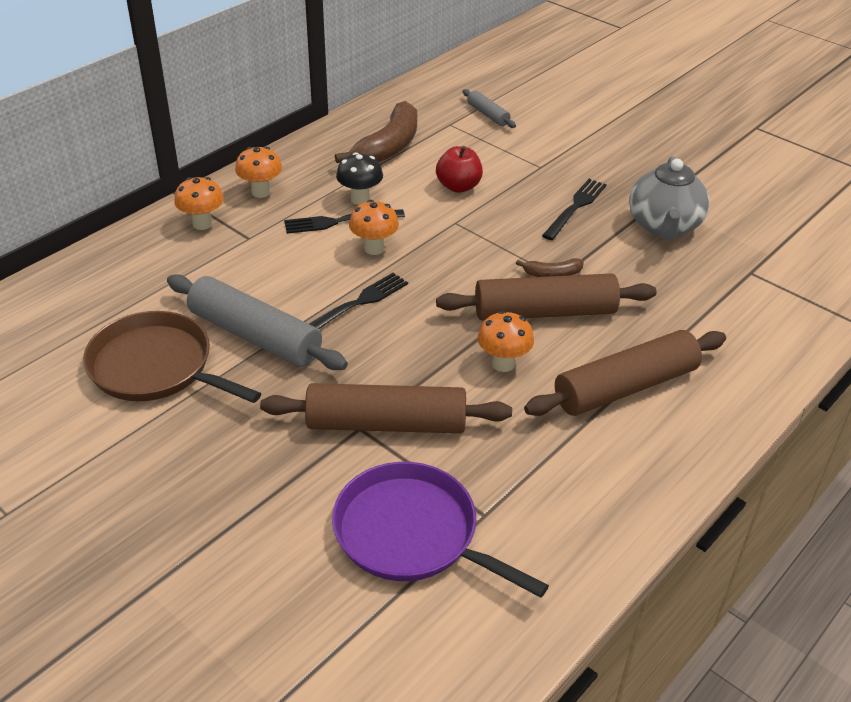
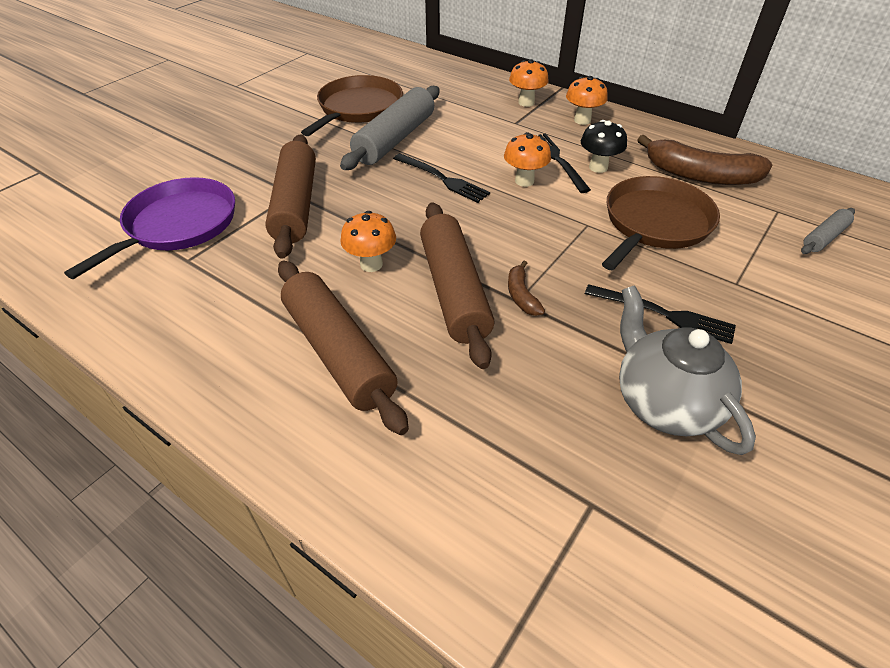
camera: 85 degrees right, 5 degrees up
red apple [436,146,483,193] -> brown pan [602,176,720,270]
grey teapot [629,156,710,240] -> grey teapot turned 60 degrees clockwise [619,285,756,455]

